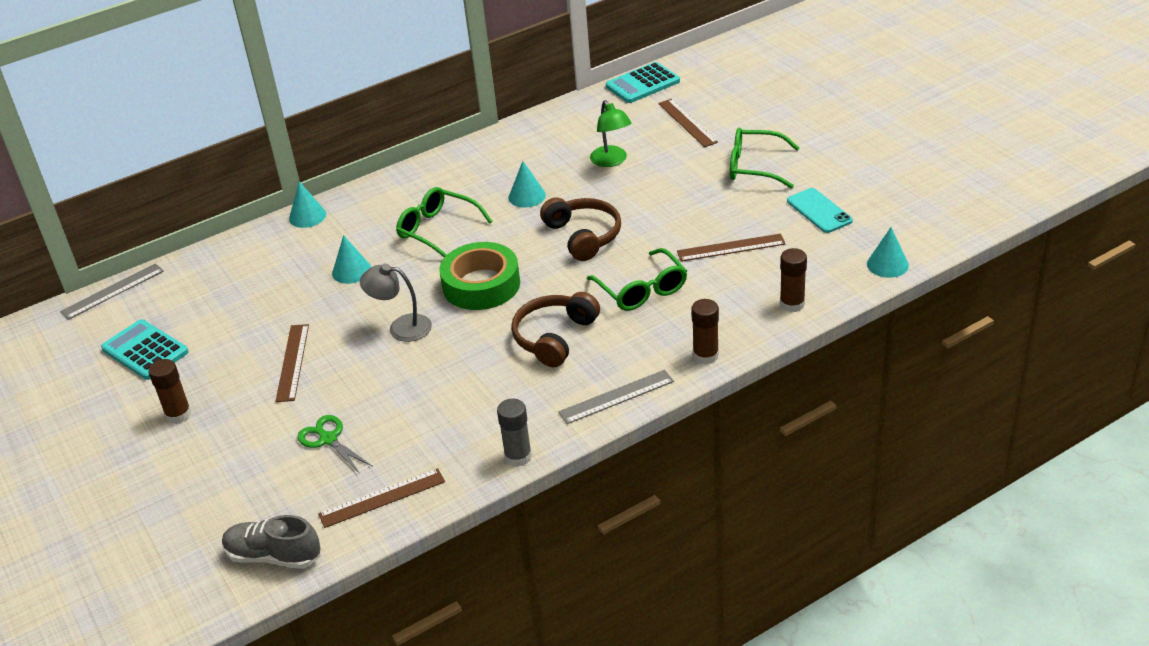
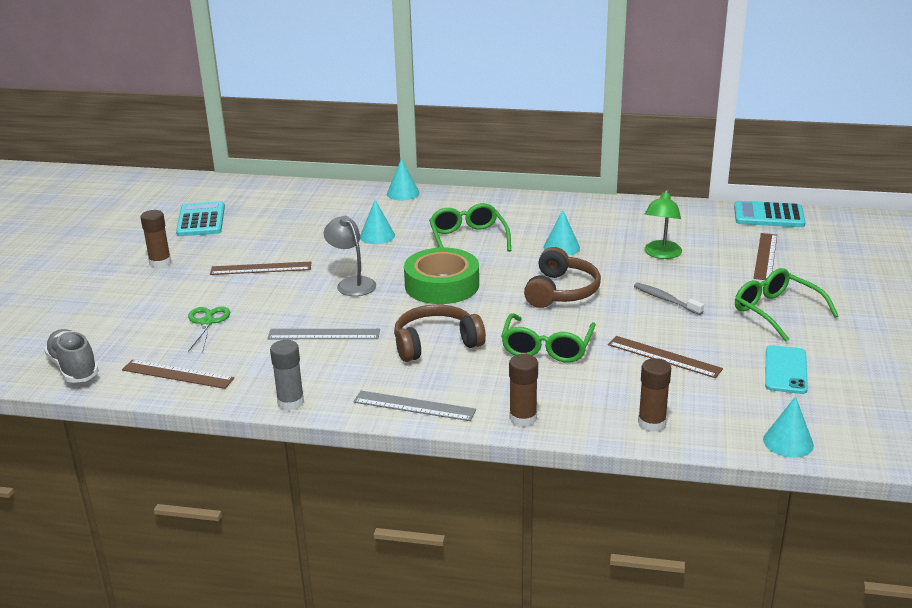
camera: 40 degrees right, 10 degrees down
grey ruler [60,263,164,320] -> grey ruler moved to [267,329,380,339]
brown ruler [276,324,309,402] -> brown ruler turned 45 degrees clockwise [210,262,312,275]
none -> grey toothbrush [634,283,704,315]

